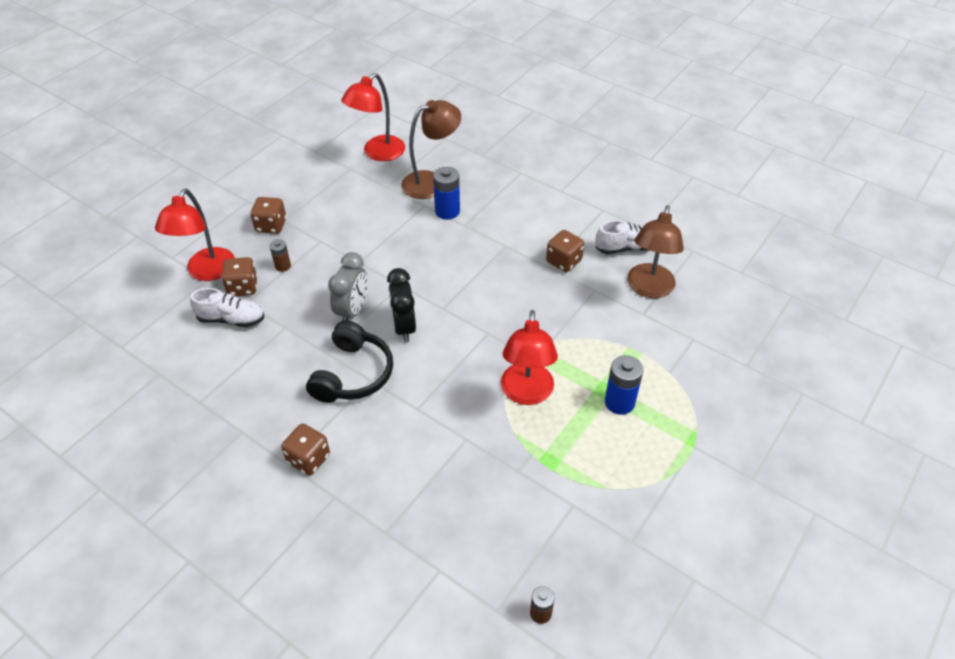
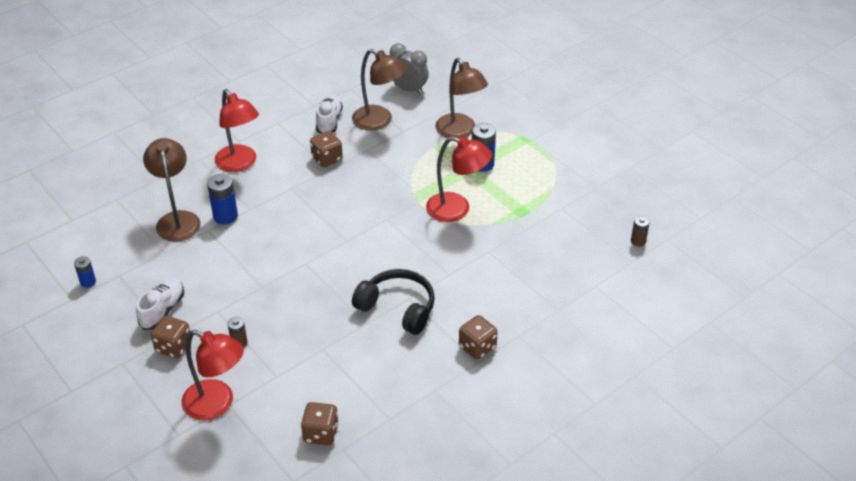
camera: 75 degrees left, 5 degrees down
white shoe [190,288,264,327] -> white shoe moved to [136,278,184,330]
brown dice [221,257,258,296] -> brown dice moved to [301,402,339,445]
grey clock [328,252,368,321] -> grey clock moved to [390,43,429,95]
red lamp [341,73,405,161] -> red lamp moved to [215,89,259,172]
black clock [387,268,416,342] -> none
none -> blue battery [74,256,96,288]
none -> brown lamp [435,58,488,139]

